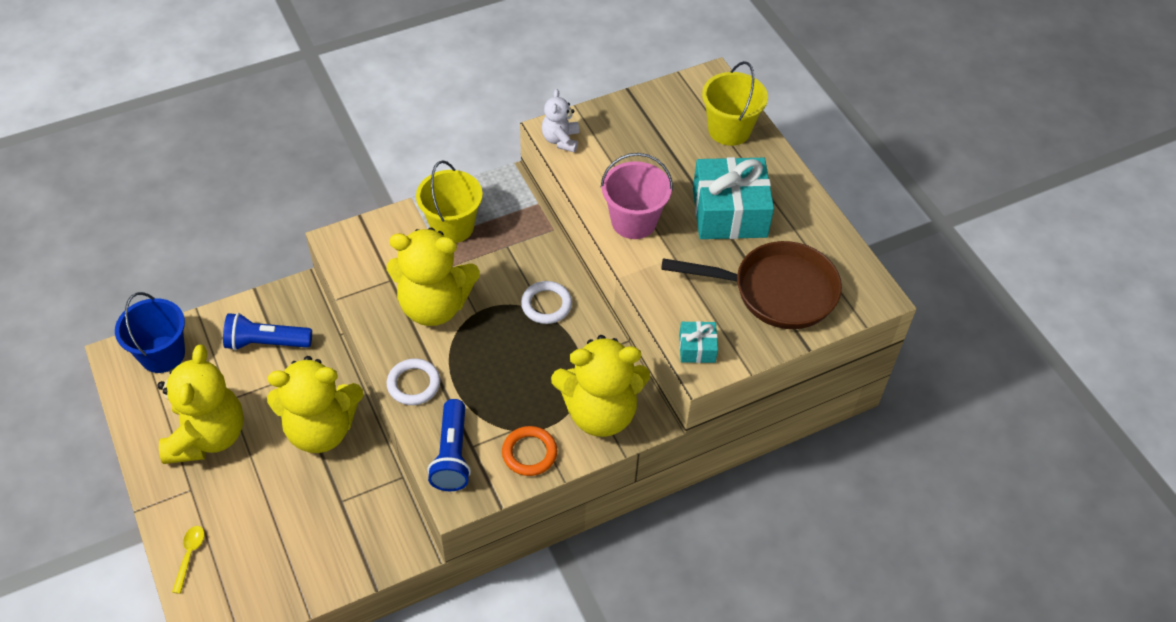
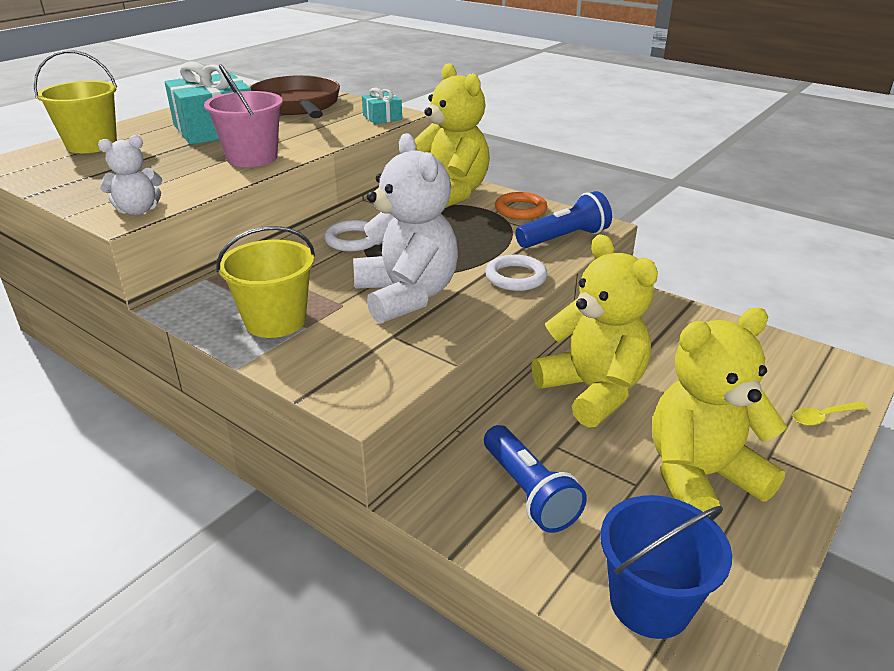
camera: 115 degrees left, 20 degrees down
yellow teddy bear [387,228,480,326] -> white teddy bear [353,133,458,324]

